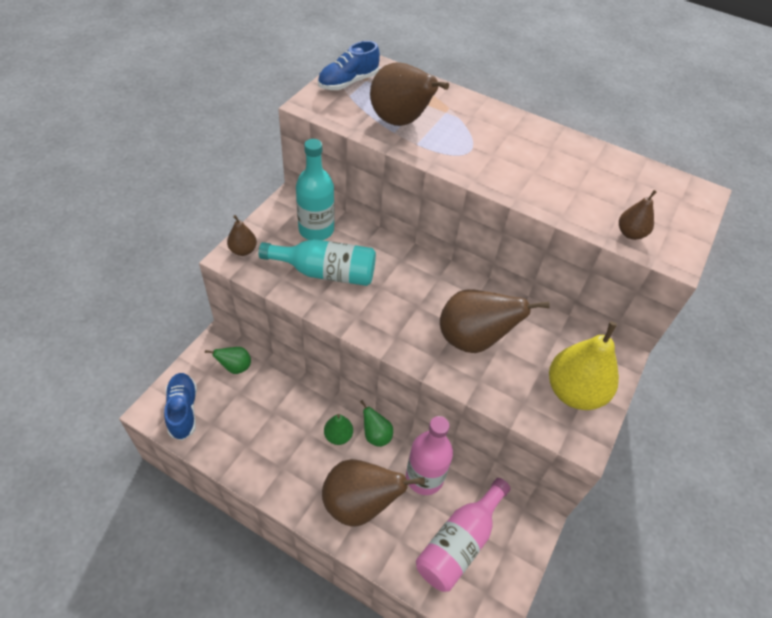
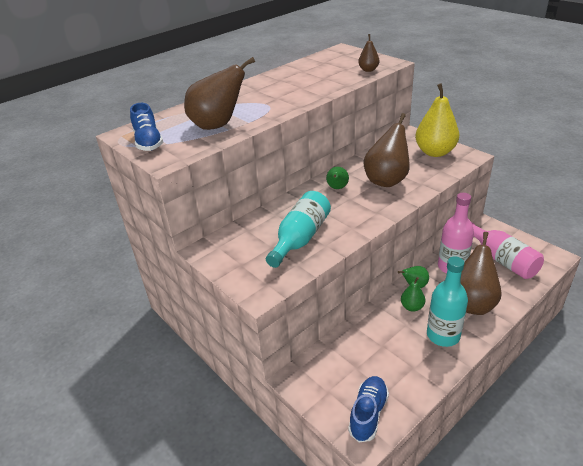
camera: 65 degrees left, 15 degrees down
blue shoe [164,373,197,440] -> blue shoe turned 105 degrees clockwise [348,376,389,443]
green pear [205,347,251,374] -> green pear moved to [326,167,349,189]
brown pear [227,215,257,256] -> none
turquoise bottle [296,139,334,240] -> turquoise bottle moved to [427,256,468,347]

